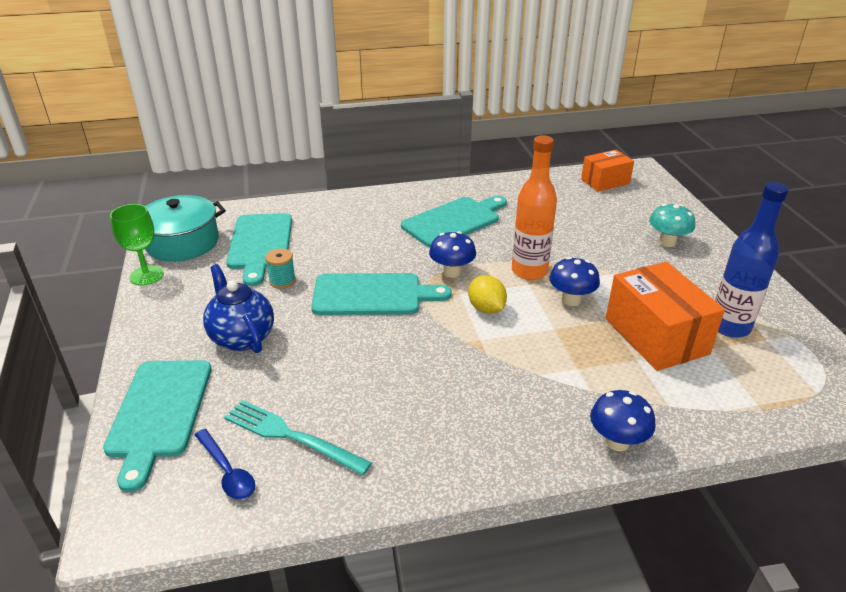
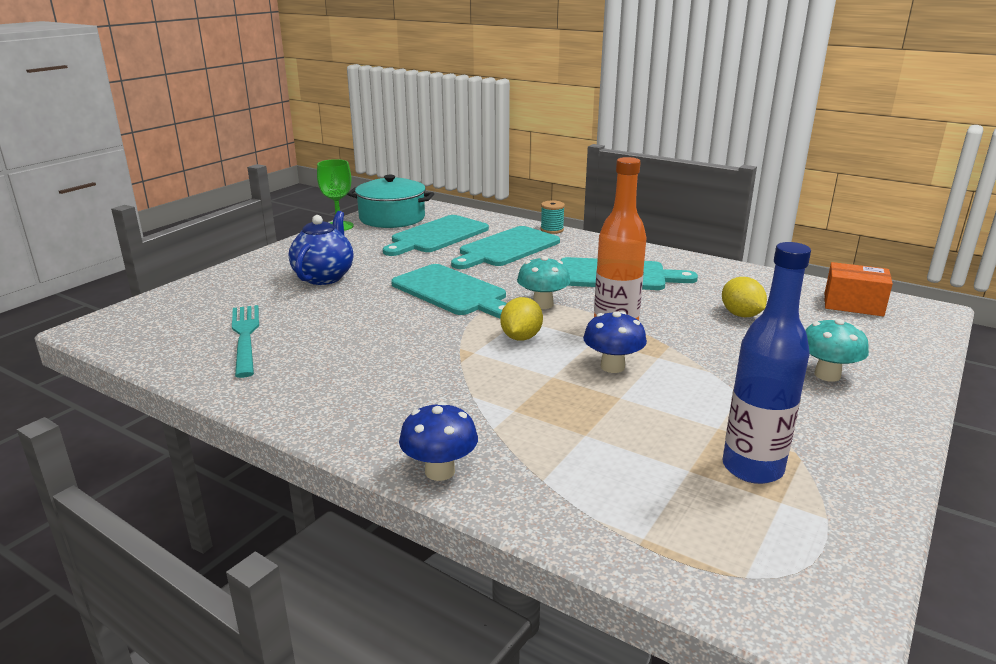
camera: 45 degrees right, 10 degrees down
turquoise cutting board [103,360,211,492] -> turquoise cutting board moved to [451,226,560,269]
blue spoon [195,429,255,500] -> none
turquoise spool [265,248,296,289] -> turquoise spool moved to [540,200,565,234]
blue mushroom [429,231,476,278] -> turquoise mushroom [517,256,571,309]
orange box [606,262,725,371] -> none
none -> yellow lemon [722,277,767,317]

